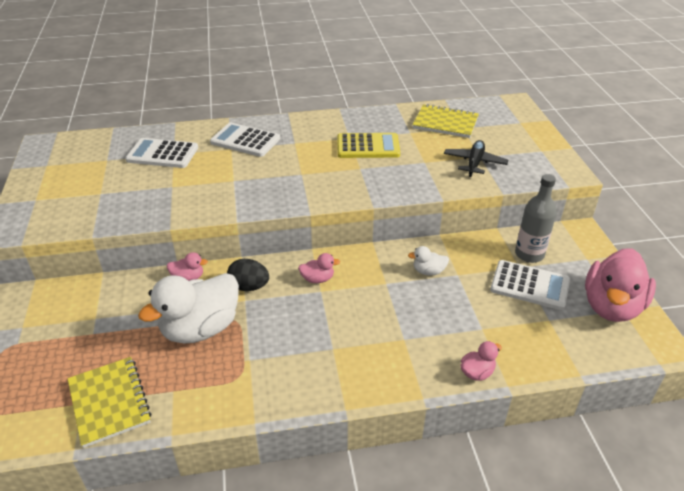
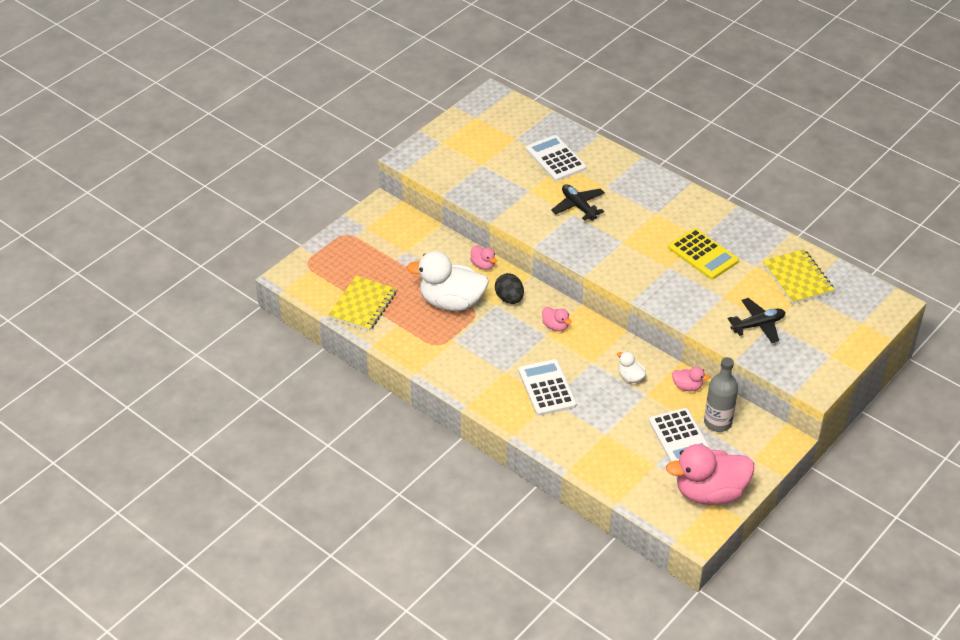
camera: 50 degrees right, 5 degrees up
white calculator [210,123,280,157] -> white calculator moved to [518,359,577,416]
pink duck [460,341,502,381] -> pink duck moved to [672,367,710,391]
none -> black plane [551,184,605,221]

